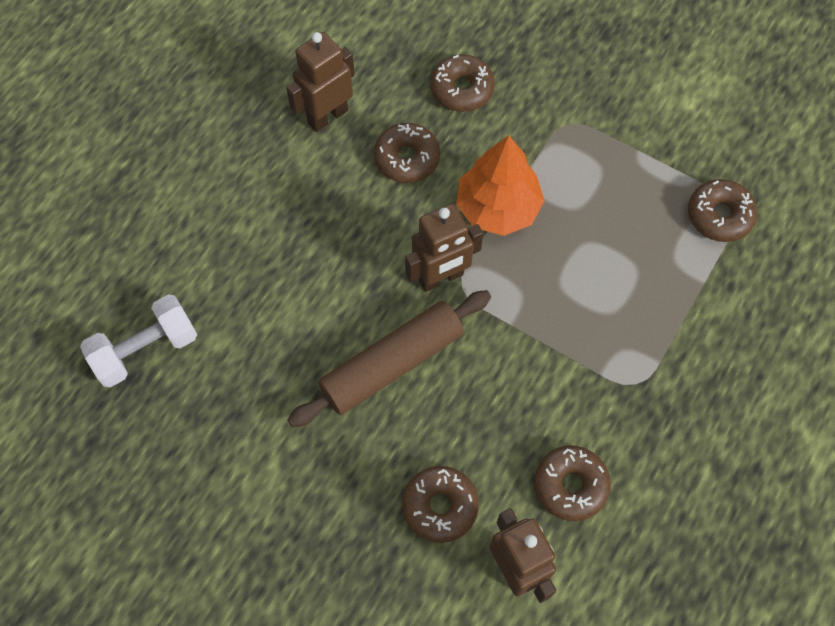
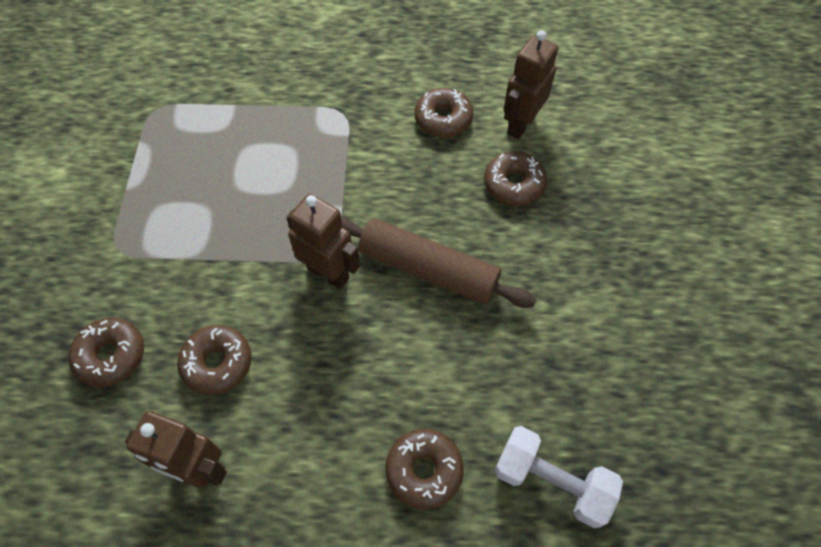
camera: 120 degrees left, 5 degrees down
orange tree [456,135,545,236] -> none
brown donut [688,179,757,242] -> brown donut moved to [385,429,464,510]

